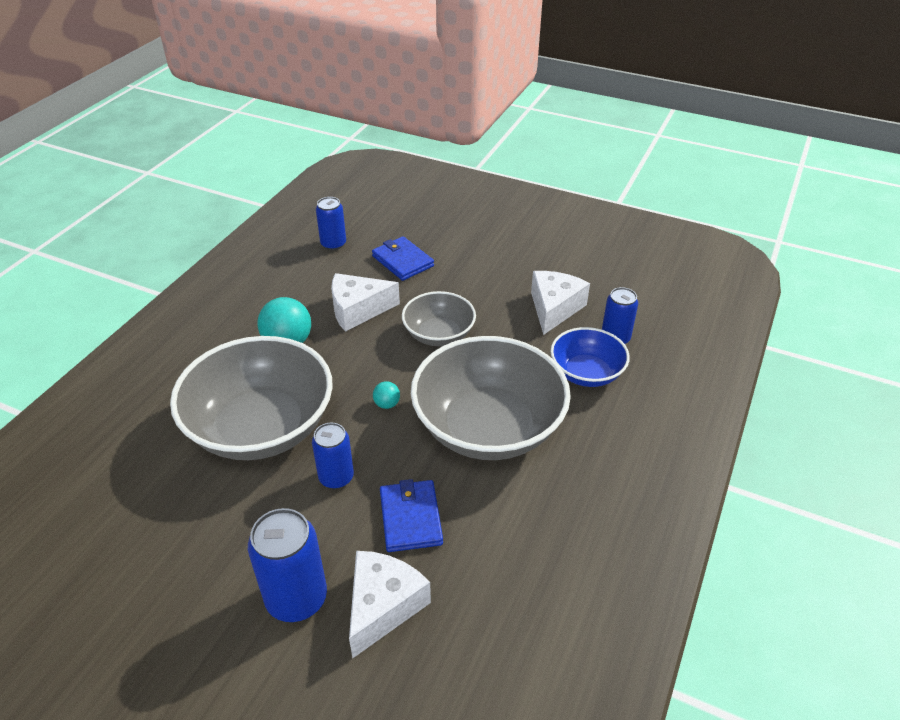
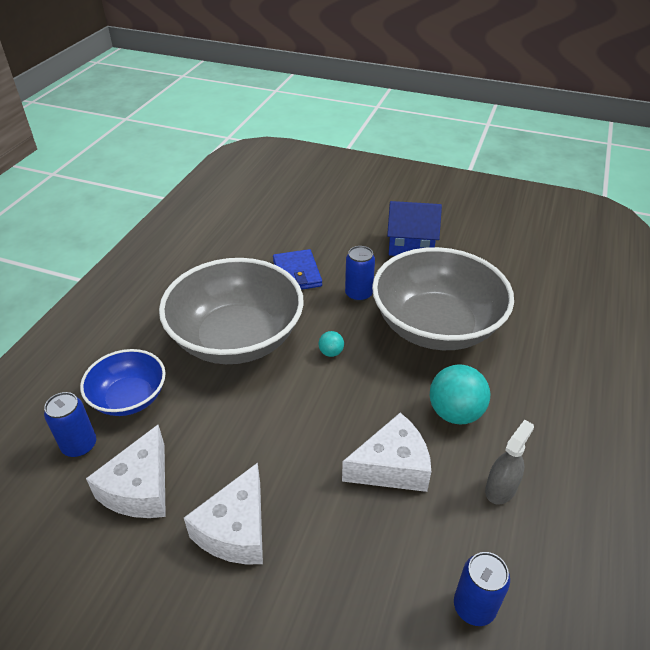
camera: 175 degrees right, 0 degrees up
blue can [248,508,327,622] -> none
white cheese [349,551,431,658] -> white cheese moved to [184,463,263,564]
blue wallet [372,236,434,281] -> none
grey bowl [402,291,476,346] -> none
none -> blue house [387,201,442,256]
none -> grey spray bottle [485,420,534,505]

